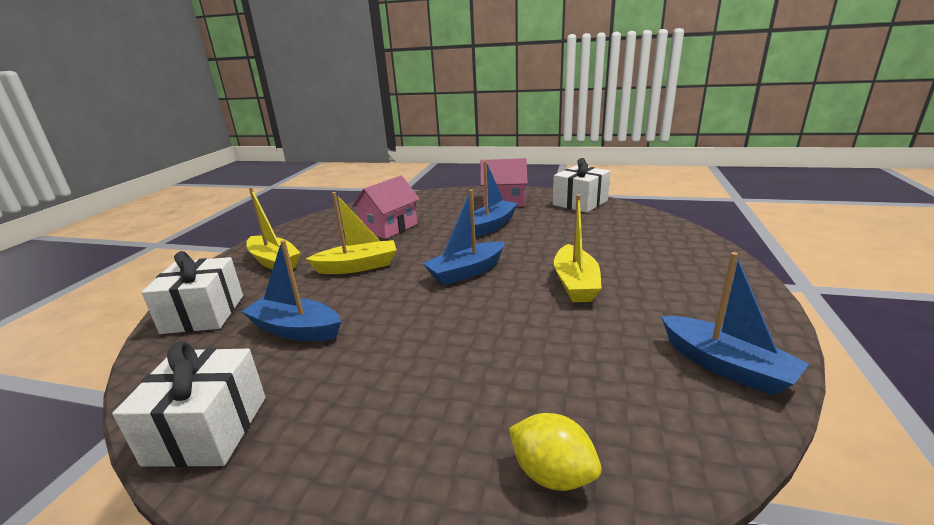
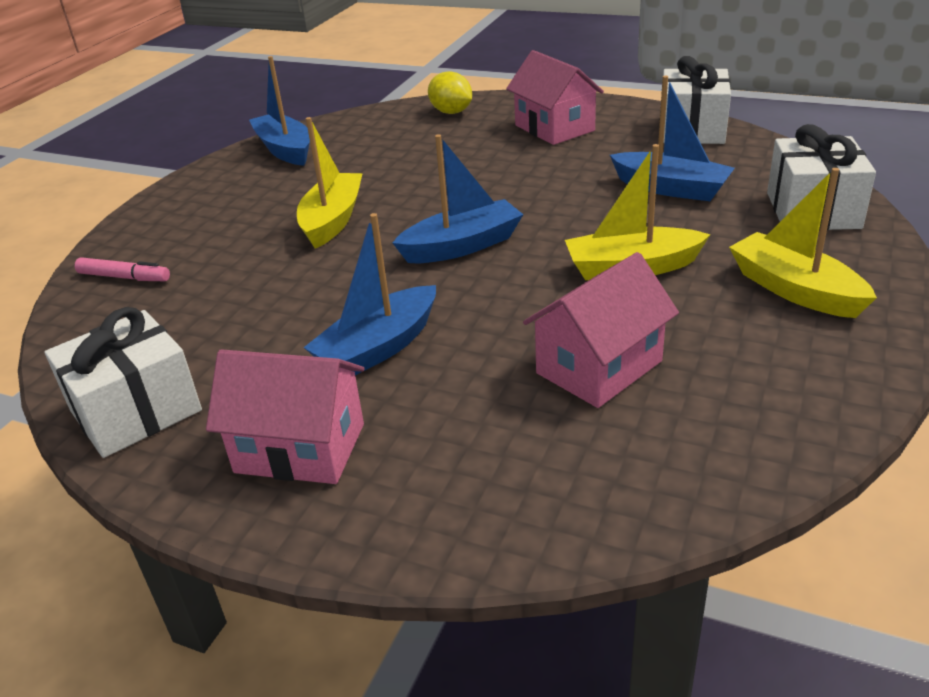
camera: 170 degrees left, 10 degrees up
none -> pink marker [75,257,170,281]
none -> pink house [506,50,604,145]

